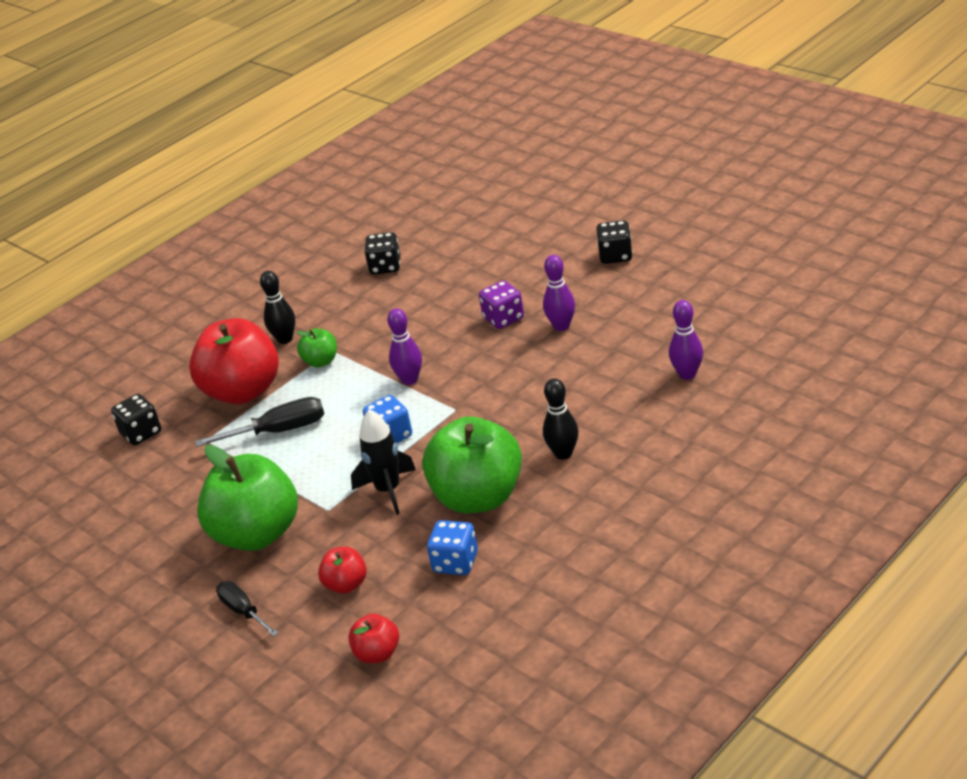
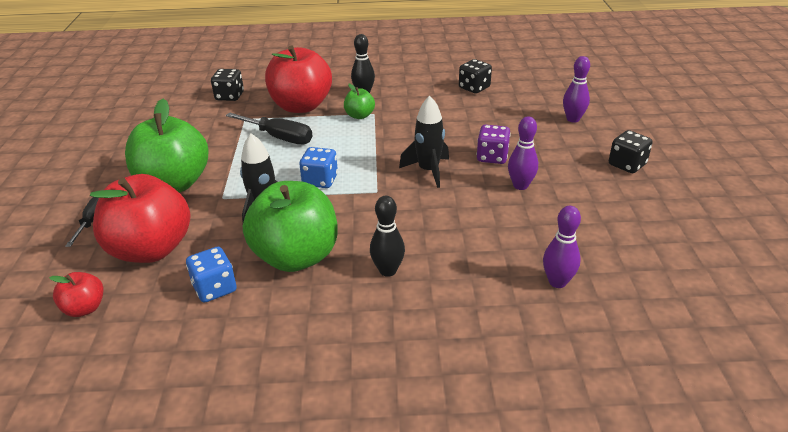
camera: 40 degrees right, 0 degrees up
red apple [318,546,367,594] -> red apple [90,174,190,263], size x2.16
purple bowling pin [387,308,422,385] -> purple bowling pin moved to [563,56,590,123]
none -> black rocket [399,96,449,188]

